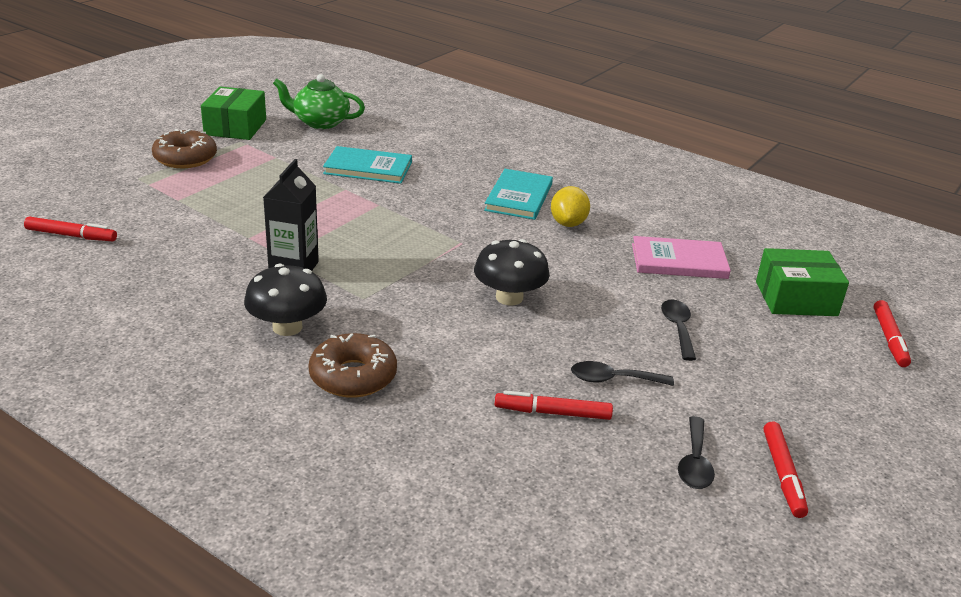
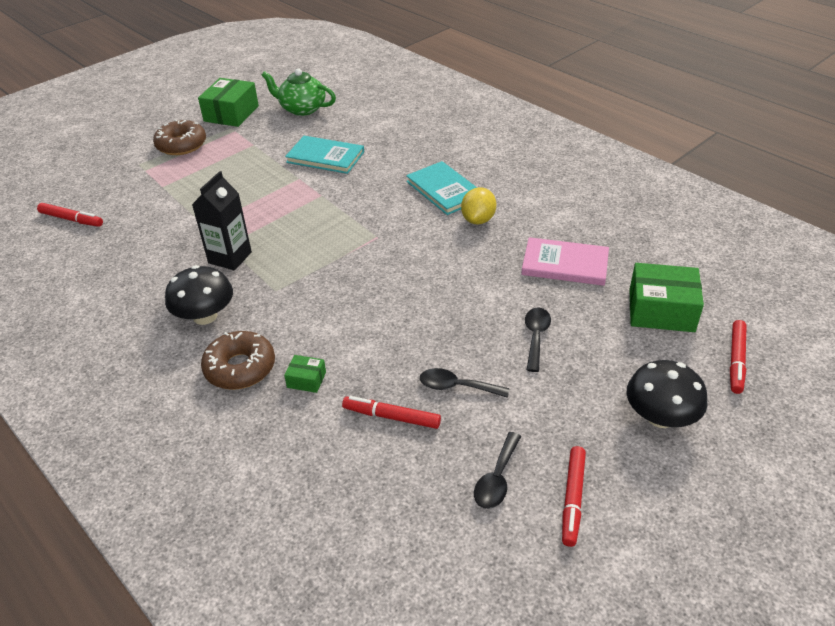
camera: 15 degrees right, 10 degrees up
black mushroom [474,239,550,305] -> black mushroom moved to [627,360,708,428]
turquoise book [484,169,553,220] -> turquoise book turned 60 degrees counterclockwise [406,161,477,215]
none -> green box [284,355,326,393]

